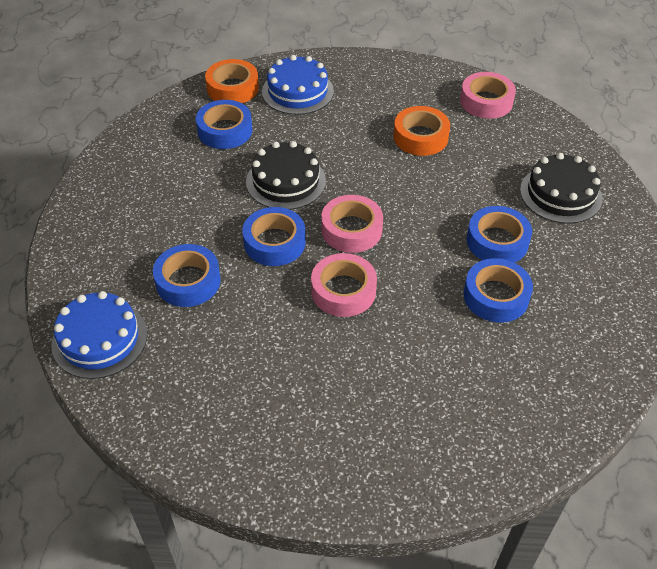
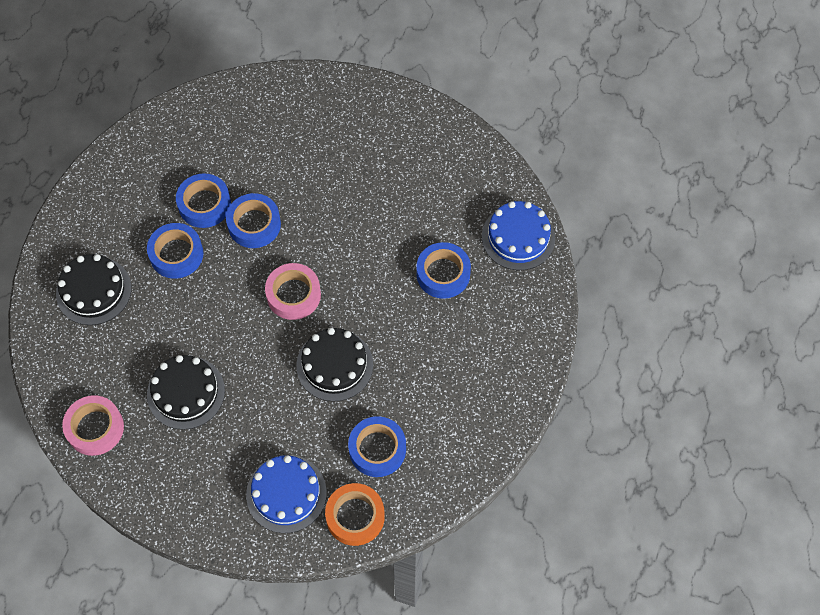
camera: 165 degrees left, 15 degrees up
blue tape [242,207,306,266] -> blue tape moved to [226,193,281,248]
pink tape [311,253,377,317] -> none
orange tape [393,106,450,156] -> black cake [147,355,225,430]

